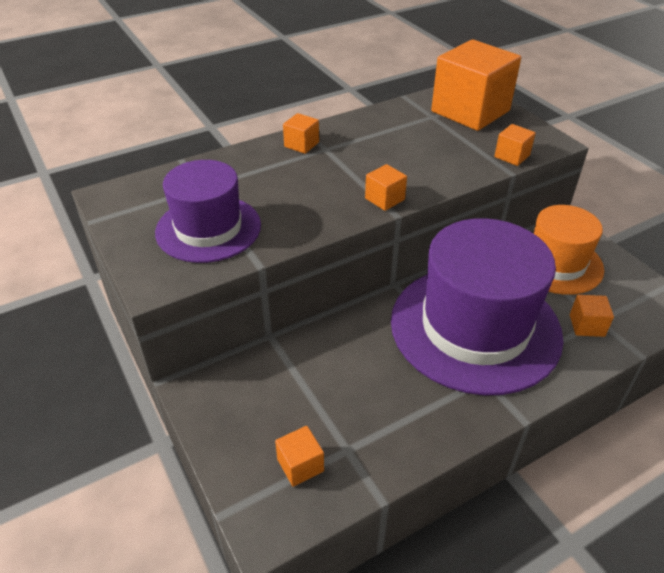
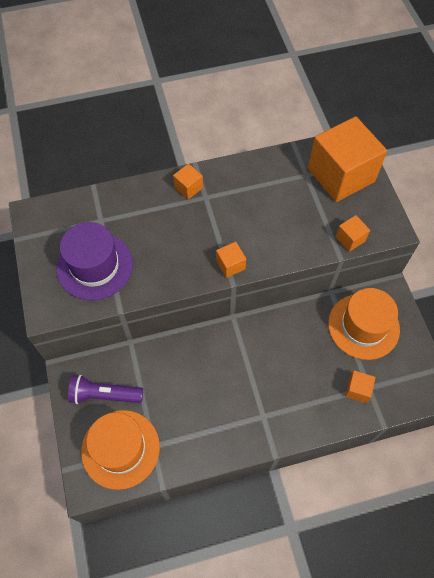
camera: 15 degrees right, 20 degrees up
orange cube [275,426,324,487] -> orange hat [81,410,160,490]
purple hat [391,218,563,395] -> none
none -> purple flashlight [68,375,143,404]

